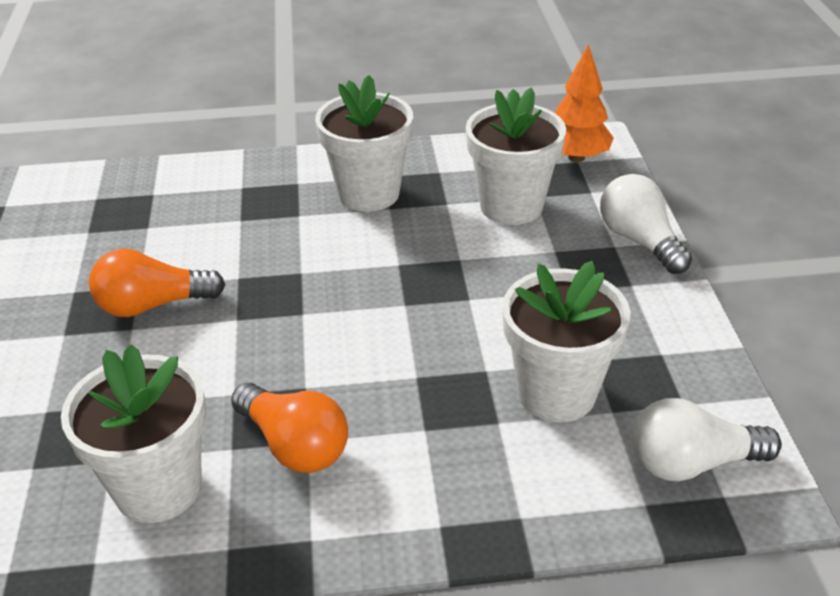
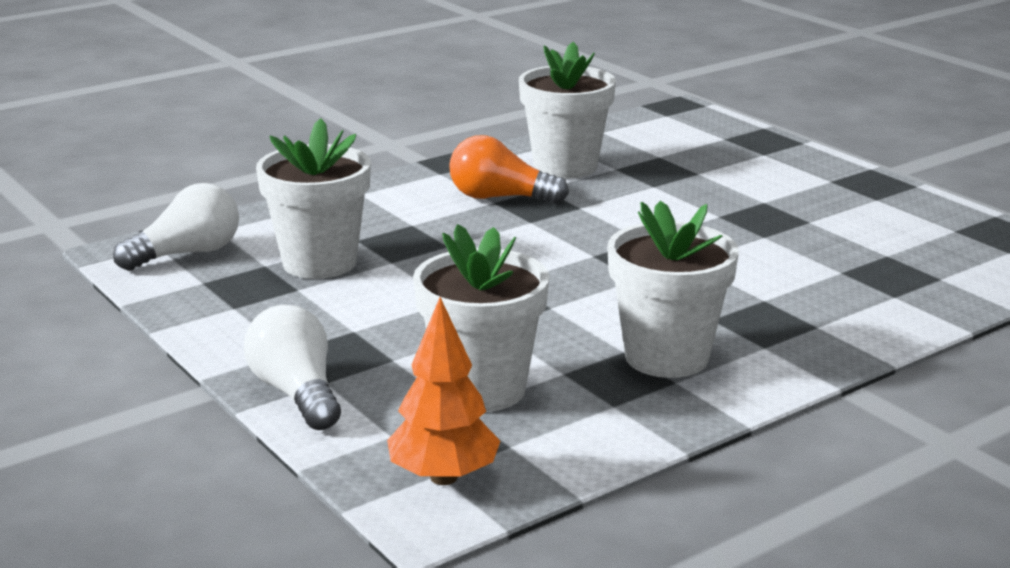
camera: 150 degrees right, 15 degrees down
orange light bulb [89,249,226,317] -> none
white light bulb [600,174,692,274] -> white light bulb turned 150 degrees counterclockwise [244,305,341,430]

